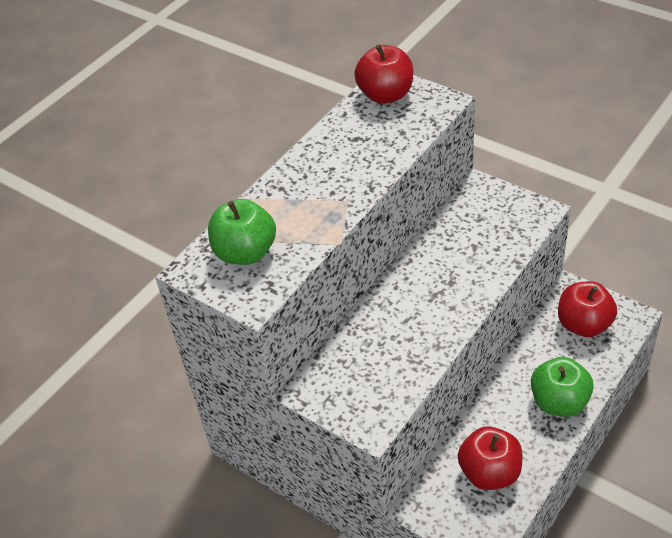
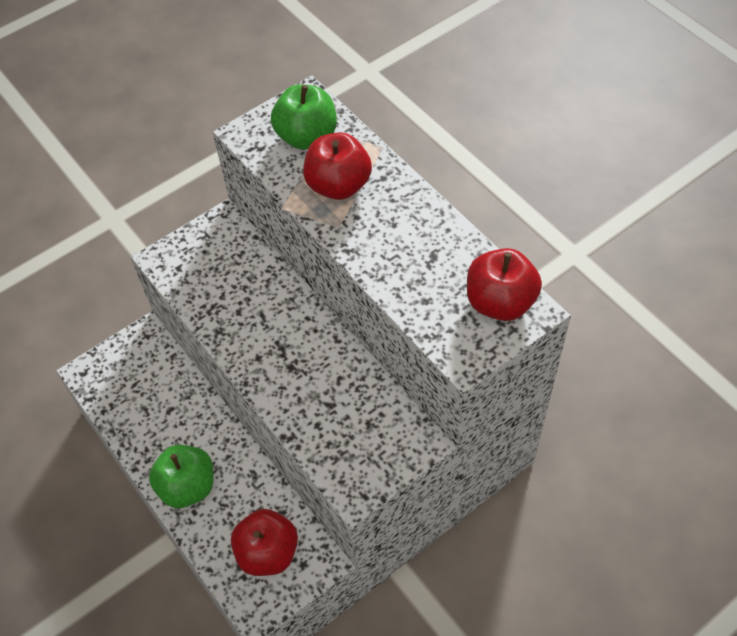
camera: 105 degrees right, 10 degrees up
red apple [458,426,522,490] -> red apple moved to [303,132,372,200]

